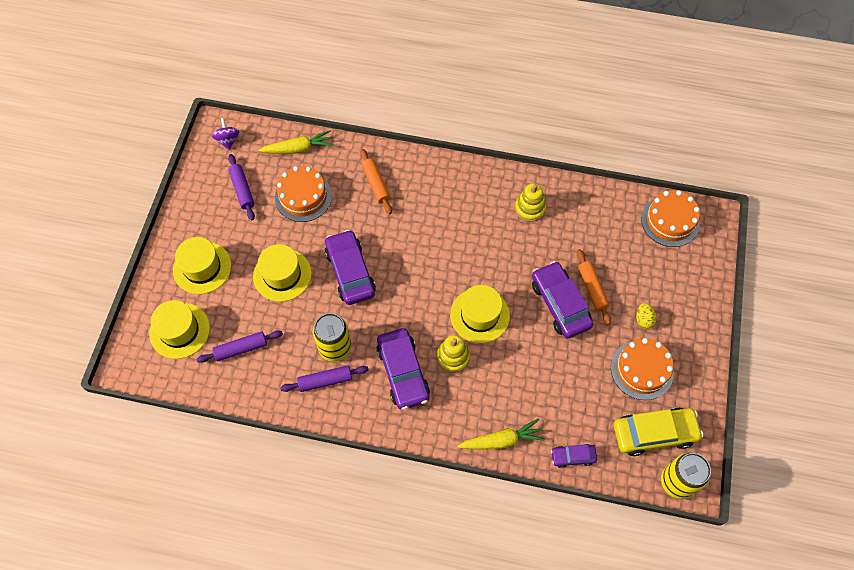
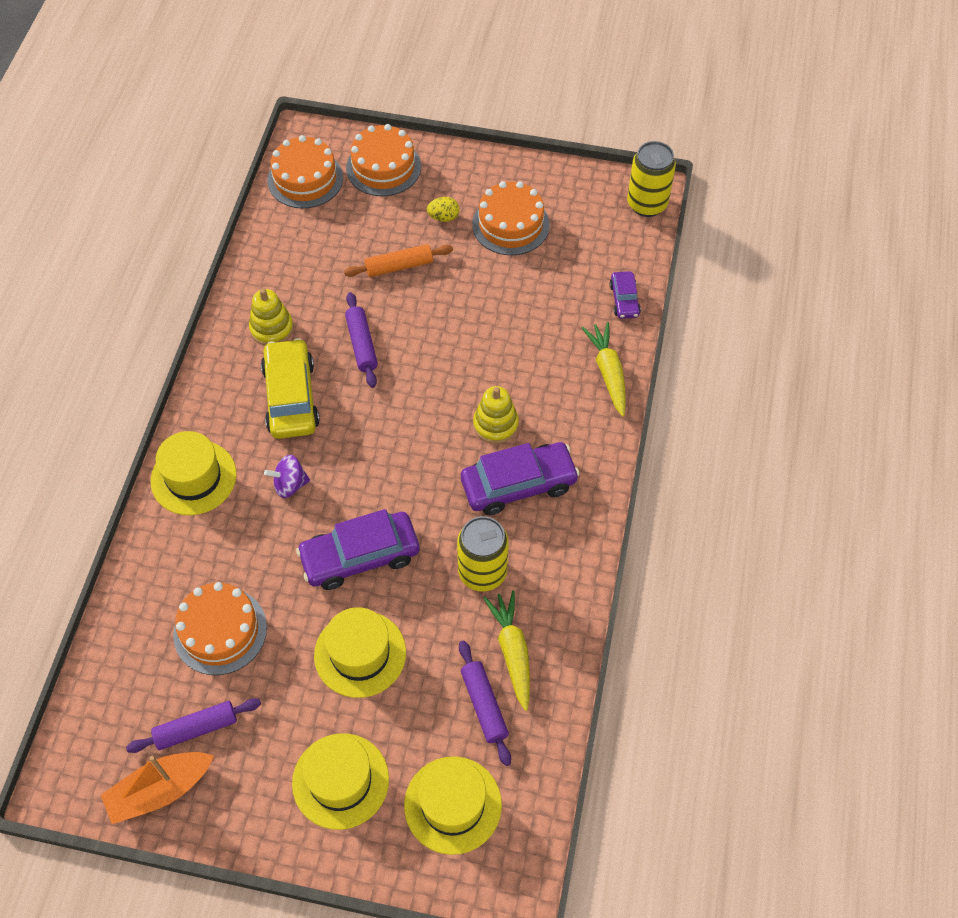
camera: 90 degrees left, 5 degrees down
purple spinning top [212,118,240,150] -> purple spinning top moved to [264,455,310,498]
yellow carrot [258,130,334,154] -> yellow carrot moved to [483,591,530,711]
purple rolling pin [280,365,369,392] -> purple rolling pin moved to [345,292,378,388]
orange rolling pin [360,149,392,214] -> none
yellow hat [450,285,510,343] -> yellow hat moved to [151,431,237,515]
purple car [532,261,593,338] -> none
yellow car [614,407,703,456] -> yellow car moved to [261,338,320,439]
none -> orange boat [101,752,214,824]
none -> orange cake [346,124,421,196]

